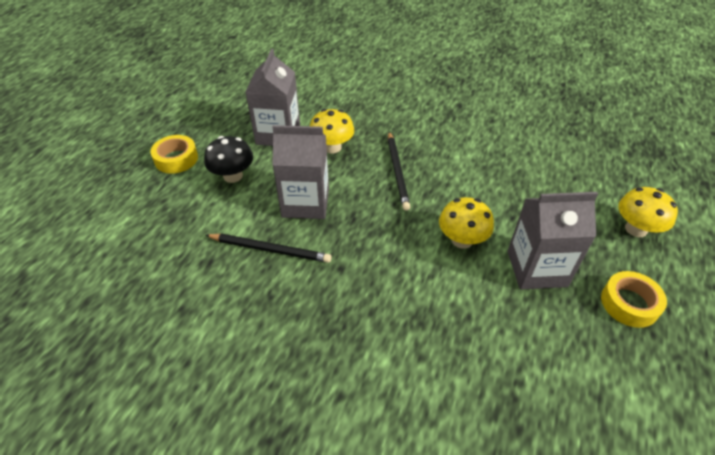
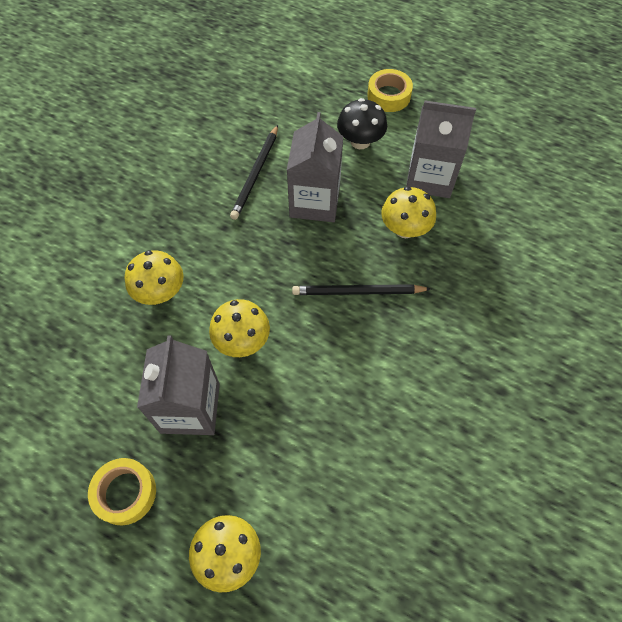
camera: 95 degrees right, 15 degrees up
none -> yellow mushroom [125,250,184,305]

